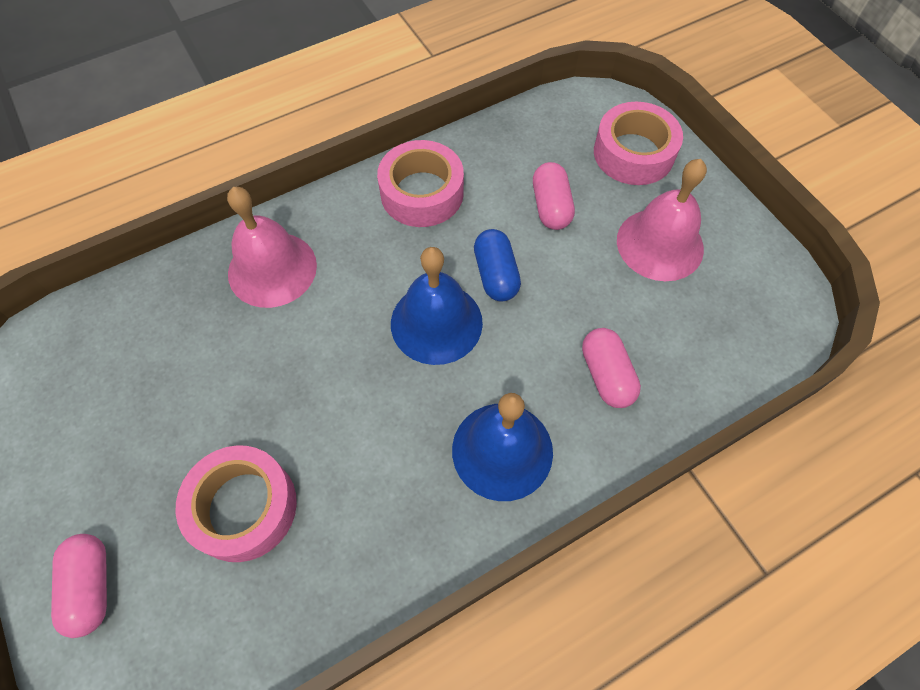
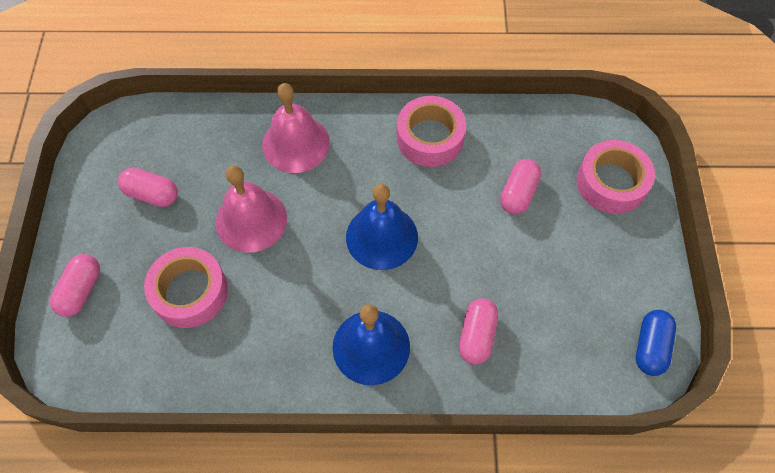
camera: 30 degrees right, 0 degrees up
blue capsule [474,229,521,302] -> blue capsule moved to [636,310,676,376]
pink bell [617,159,707,281] -> pink bell moved to [216,165,287,253]
none -> pink capsule [118,167,178,207]

